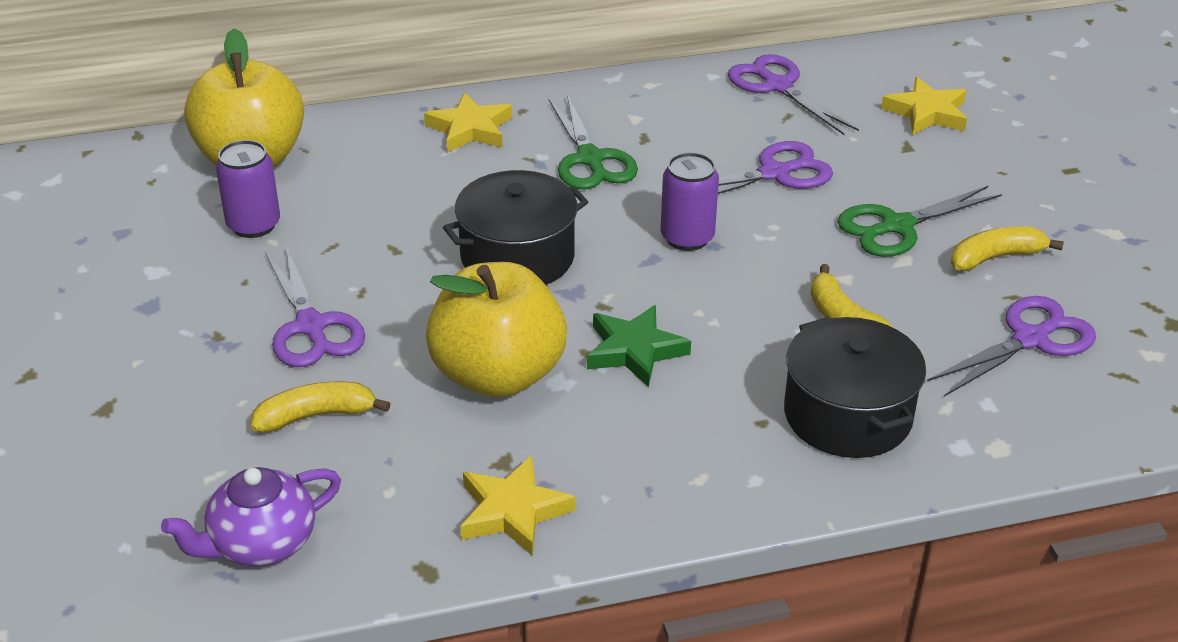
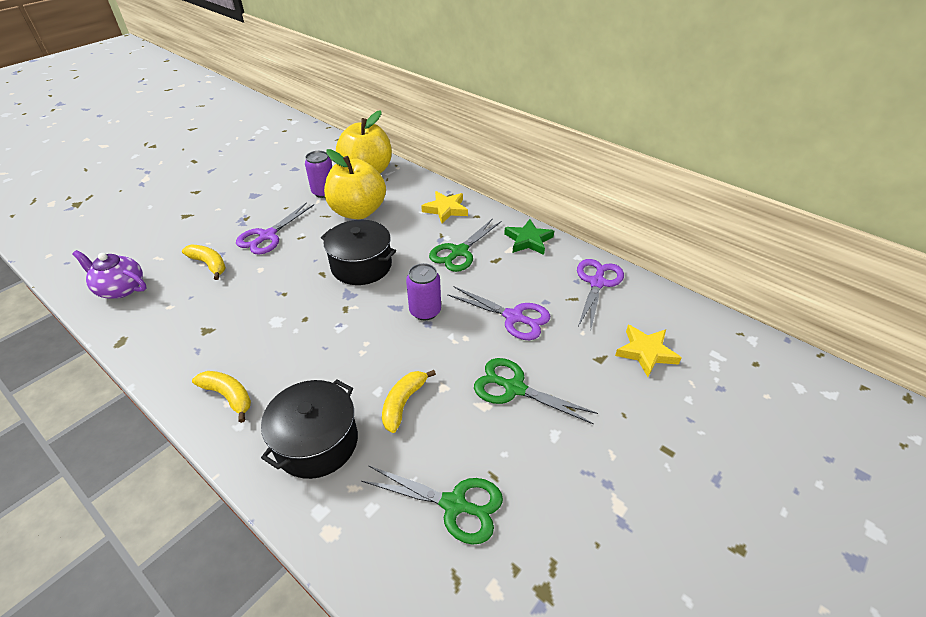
camera: 55 degrees right, 5 degrees up
yellow apple [426,262,567,398] -> yellow apple moved to [324,149,386,219]
yellow star [460,456,575,556] -> none
green star [587,305,691,387] -> green star moved to [504,219,554,255]
purple scissors [927,296,1096,397] -> green scissors [361,465,503,545]
yellow banana [951,226,1064,271] -> yellow banana moved to [192,371,251,423]

